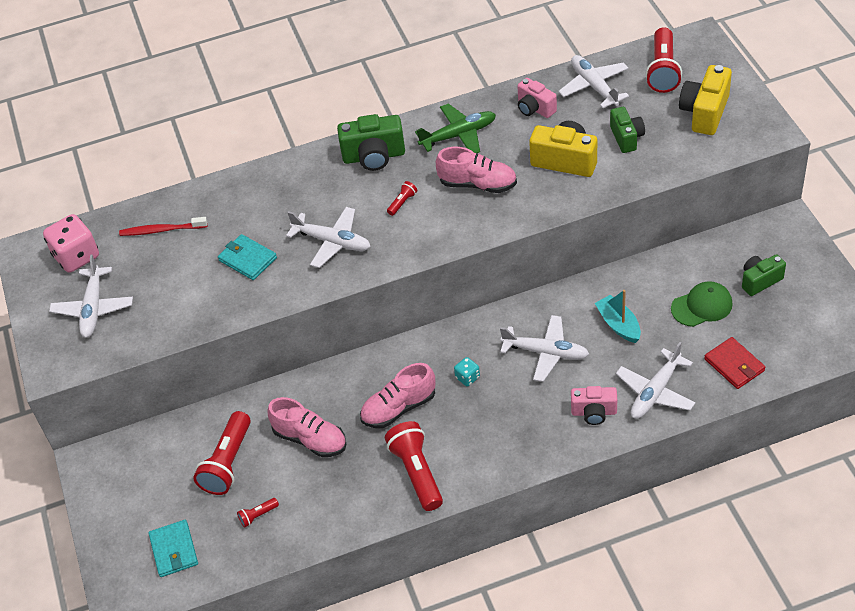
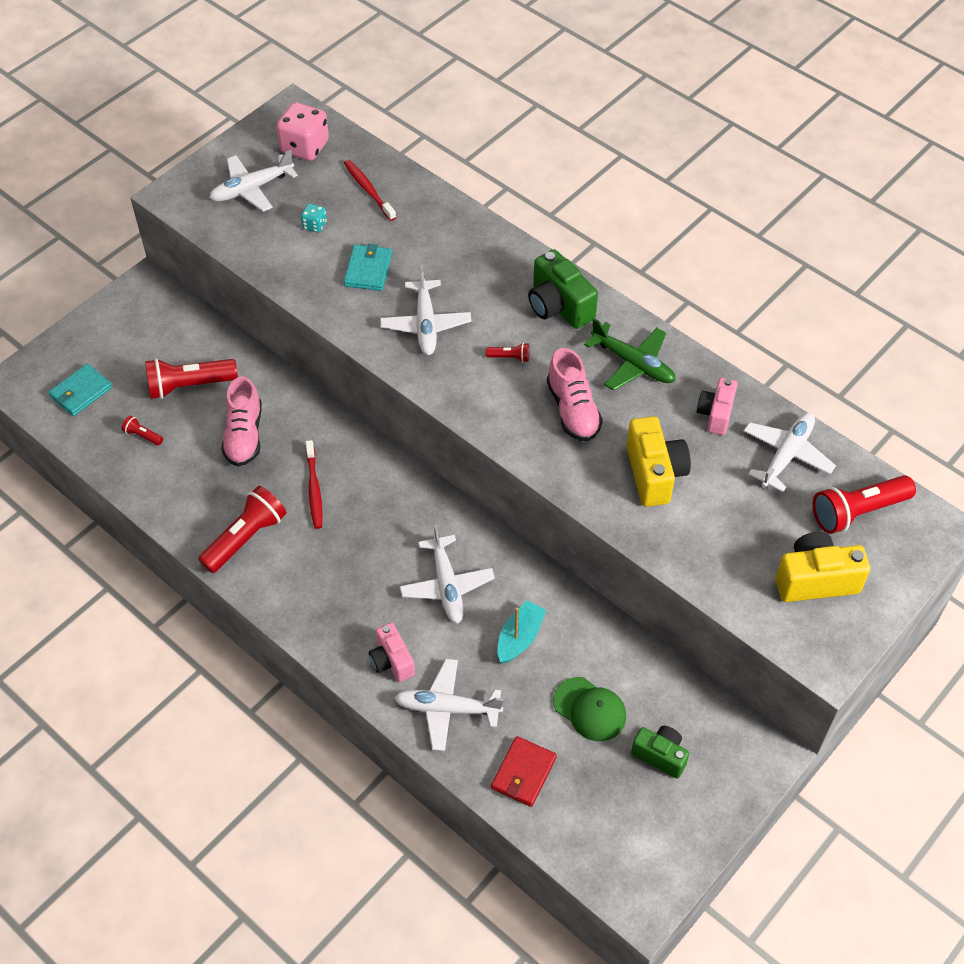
camera: 55 degrees right, 5 degrees up
pink shoe [360,363,435,428] -> red toothbrush [306,440,323,529]
turquoise dice [454,357,480,386] -> turquoise dice moved to [301,204,327,233]
green camera [610,107,645,153] -> none

